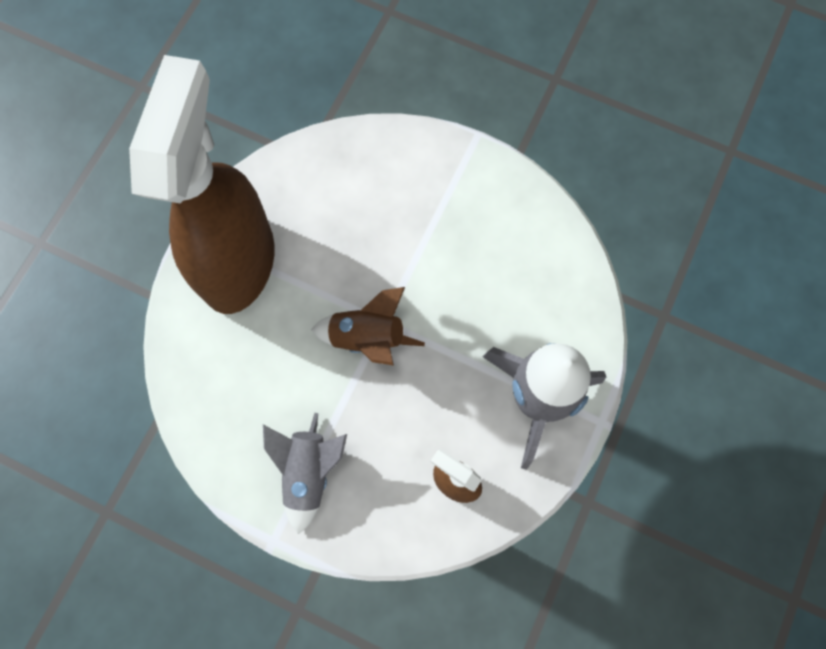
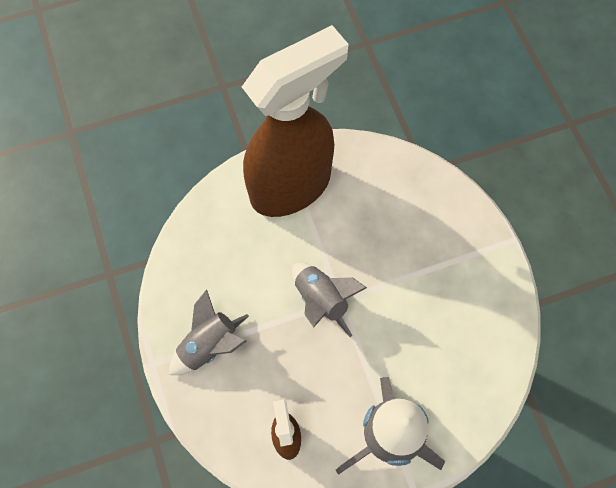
camera: 45 degrees right, 5 degrees down
brown rocket [311,287,425,366] -> grey rocket [292,263,367,337]

